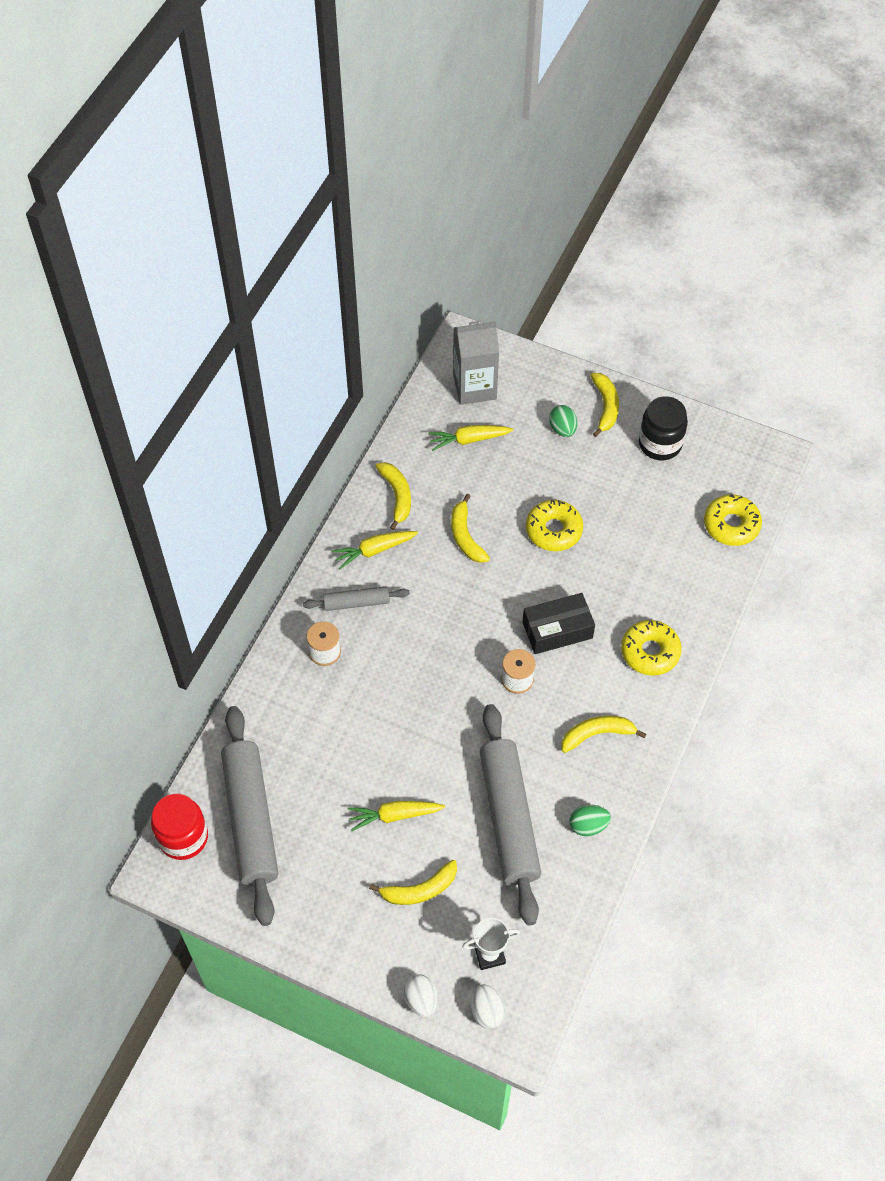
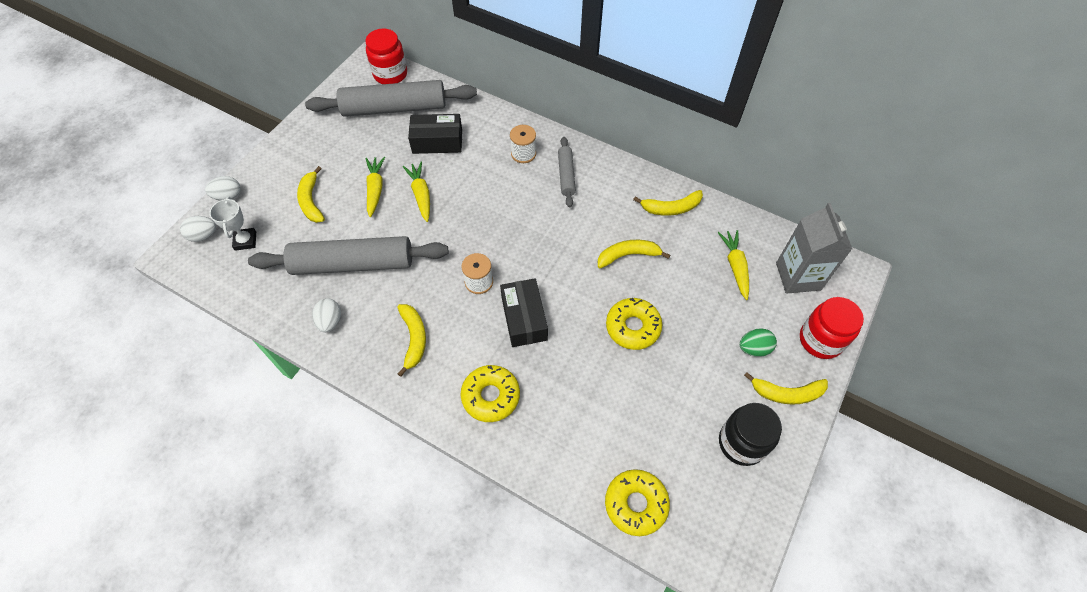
camera: 95 degrees right, 0 degrees up
yellow carrot [331,531,418,569] -> yellow carrot moved to [403,162,430,222]
green egg [569,805,611,836] -> white egg [312,298,341,332]
none -> black box [408,114,462,154]
none -> red jar [800,297,864,359]

